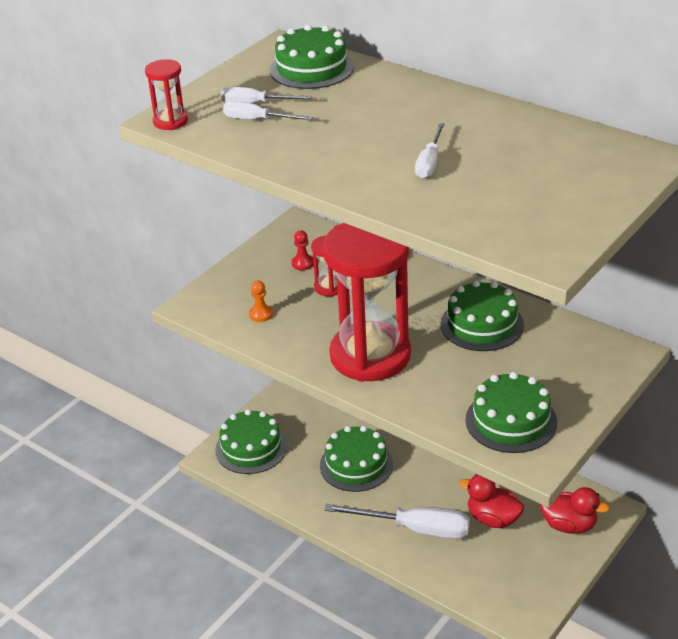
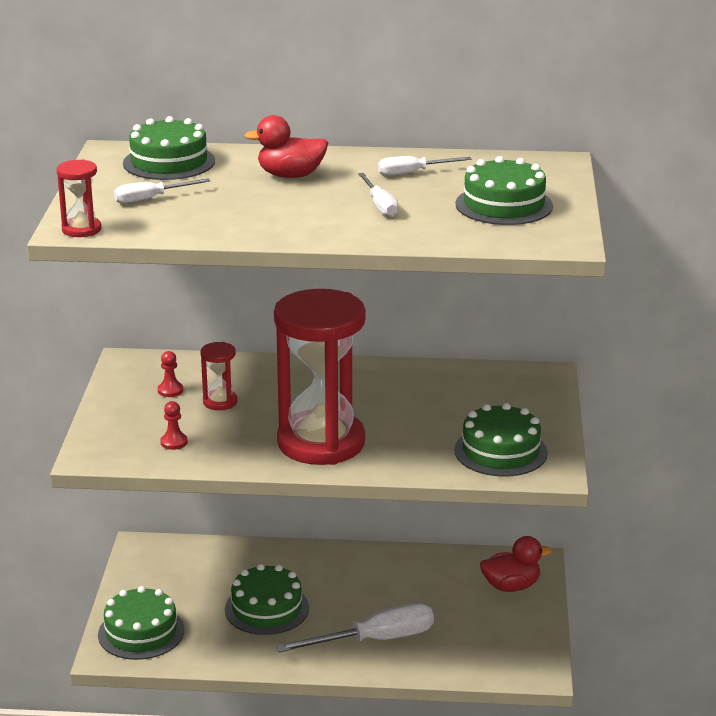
camera: 35 degrees left, 10 degrees down
white screwdriver [223,101,313,120] -> white screwdriver moved to [378,156,471,176]
orange pawn [249,281,273,322] -> red pawn [160,401,188,450]
green cake [441,281,524,351] -> green cake moved to [455,156,553,225]
red duck [459,474,524,528] -> red duck moved to [244,115,328,178]

